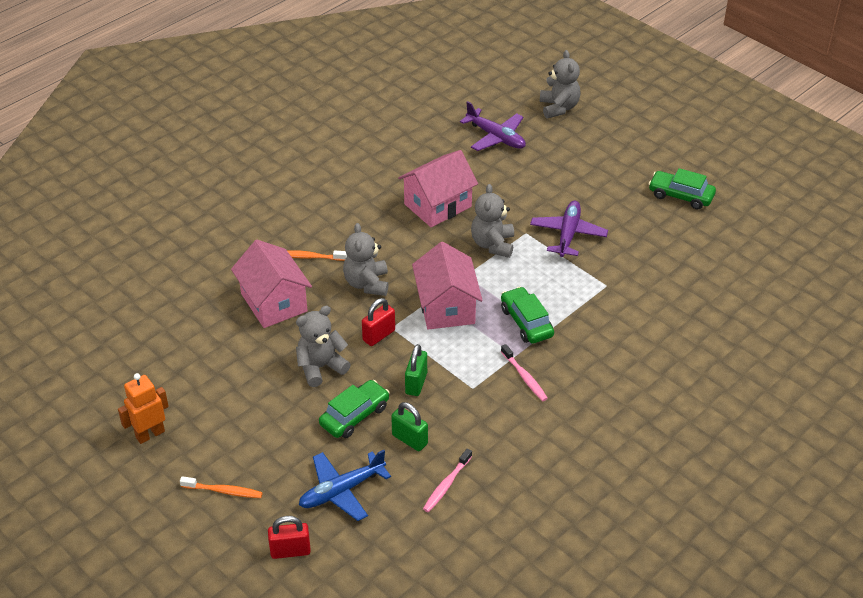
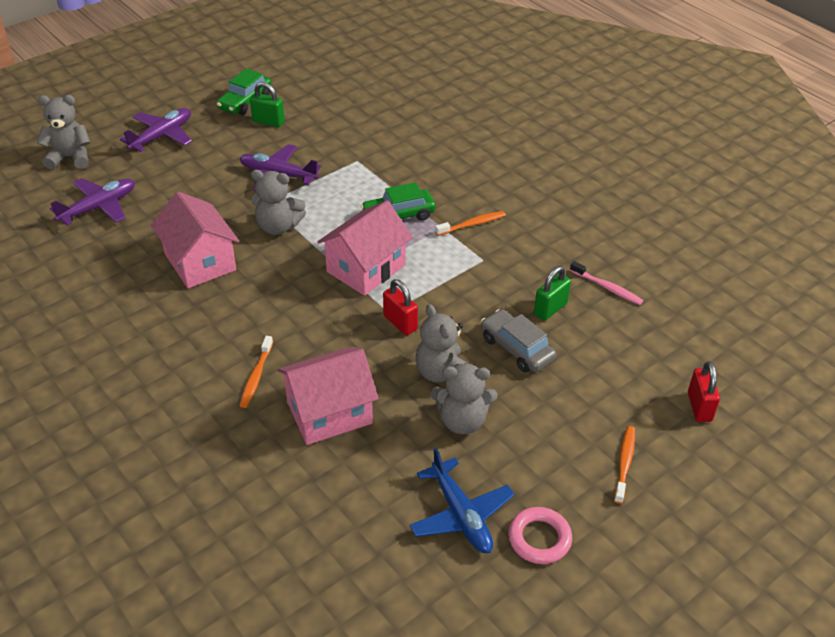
camera: 85 degrees left, 0 degrees up
orange robot [118,373,169,444] -> pink ring [508,507,572,564]
blue plane [299,450,391,521] -> blue plane moved to [410,448,515,553]
green car [319,380,390,438] -> grey car [481,309,556,372]
grey teddy bear [343,223,389,296] -> grey teddy bear moved to [430,363,497,434]
green padlock [405,344,427,396] -> green padlock moved to [250,82,285,127]
pink house [412,242,483,330] -> pink house turned 45 degrees counterclockwise [317,200,413,296]
pink toothbrush [501,344,548,401] -> orange toothbrush [435,211,506,236]
none -> purple plane [120,108,192,152]

